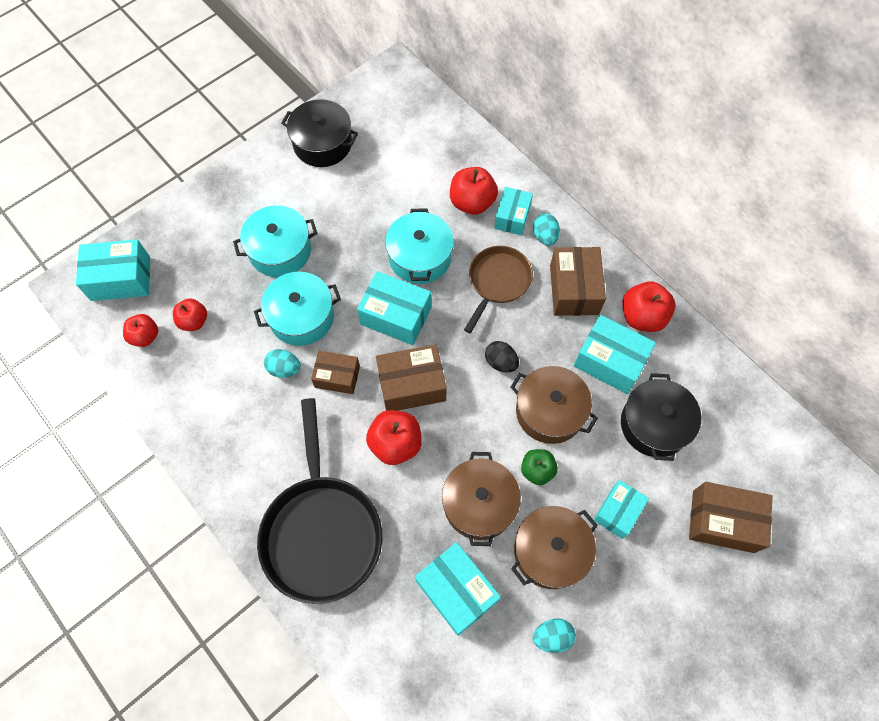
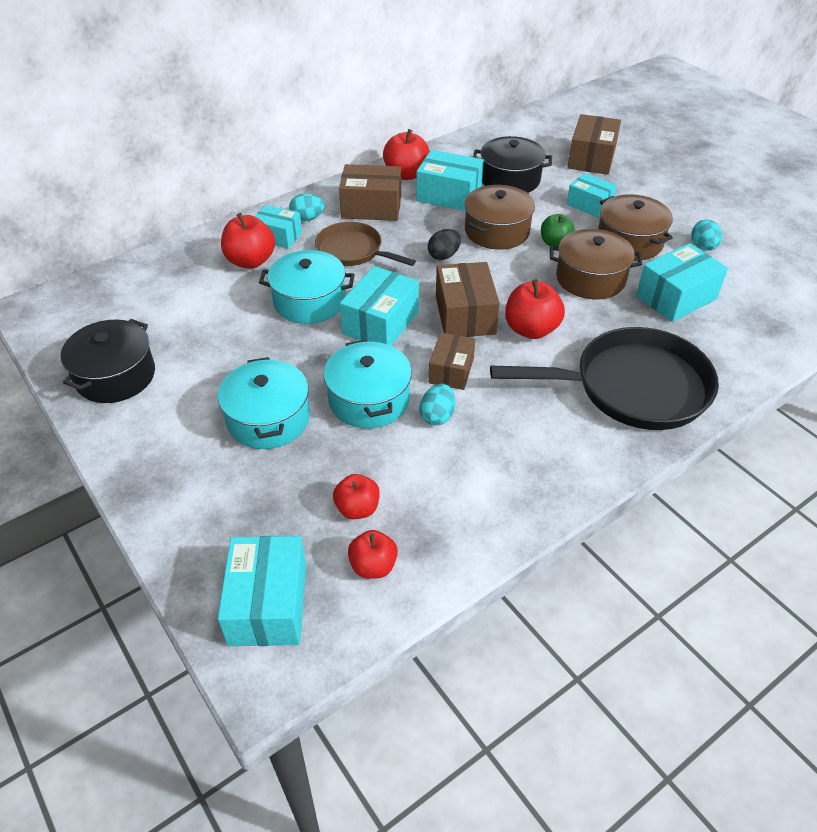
camera: 85 degrees left, 20 degrees down
turquoise box [574,315,656,394] -> turquoise box turned 75 degrees clockwise [416,150,484,211]

